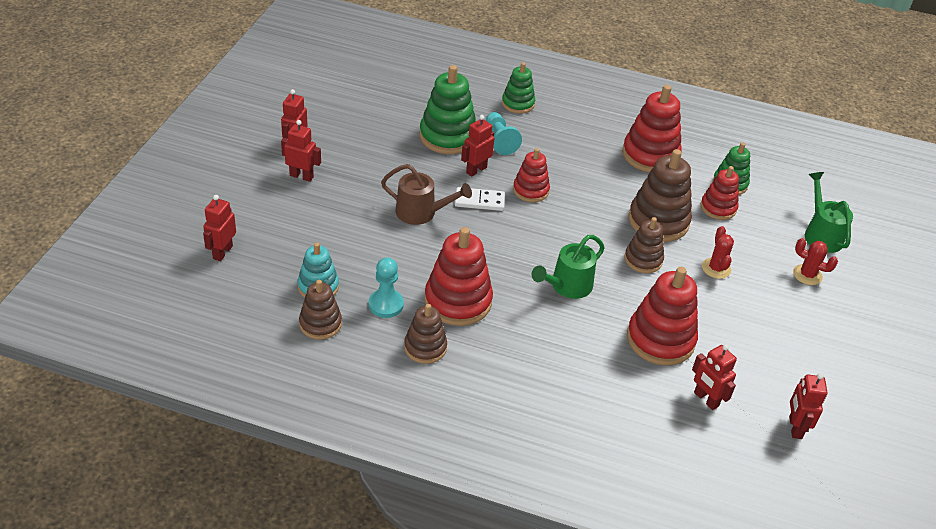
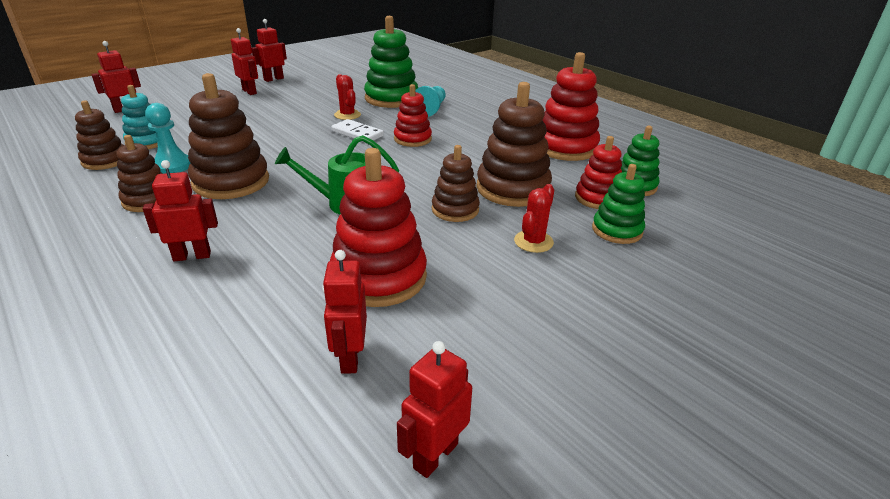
camera: 35 degrees right, 10 degrees down
brown watering can [381,164,472,225] -> none
red stacking toy [425,227,493,326] -> brown stacking toy [188,73,269,199]
red robot [461,115,495,177] -> red robot moved to [143,160,218,261]
green stacking toy [502,62,535,114] -> green stacking toy moved to [592,164,645,244]
red cactus [793,238,838,285] -> red cactus moved to [334,74,361,120]
green watering can [805,172,853,253] -> none

